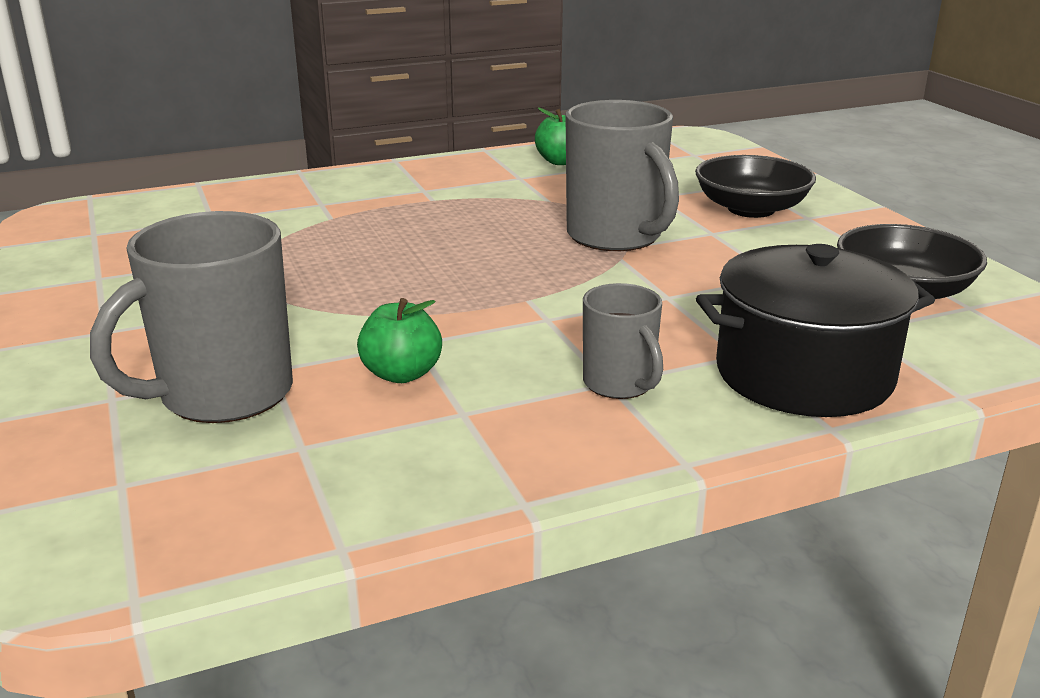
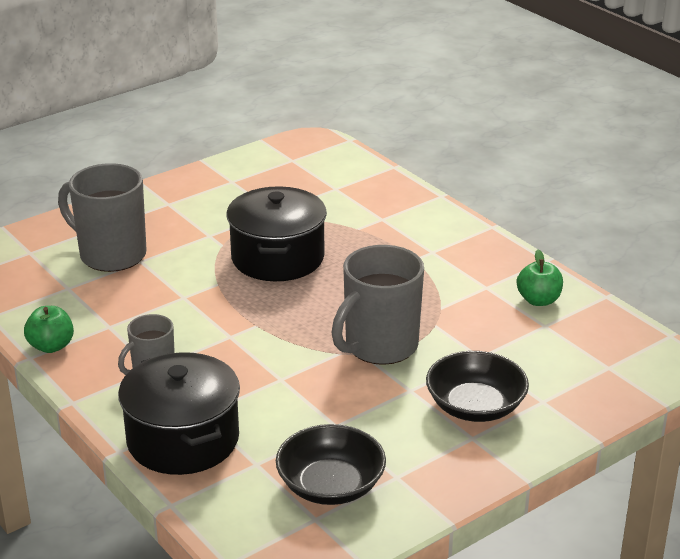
camera: 75 degrees right, 5 degrees up
green apple [357,298,442,383] -> green apple moved to [24,306,74,353]
none -> black pot [227,186,327,281]

